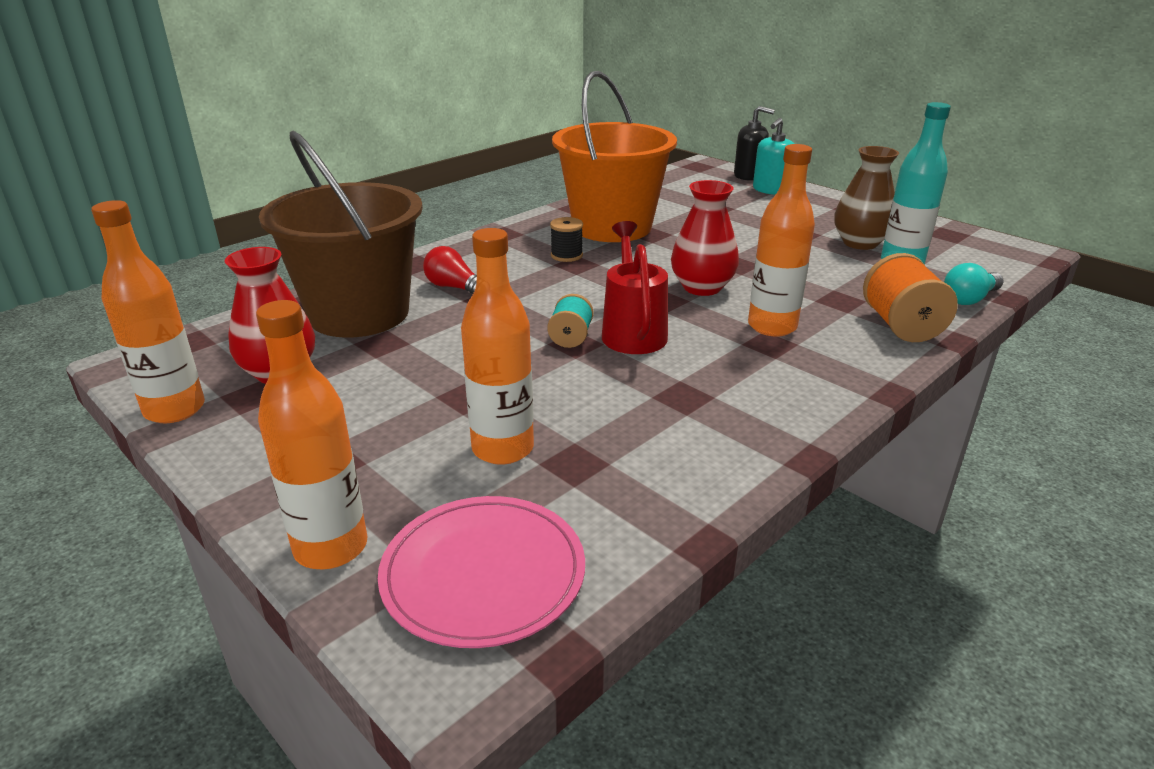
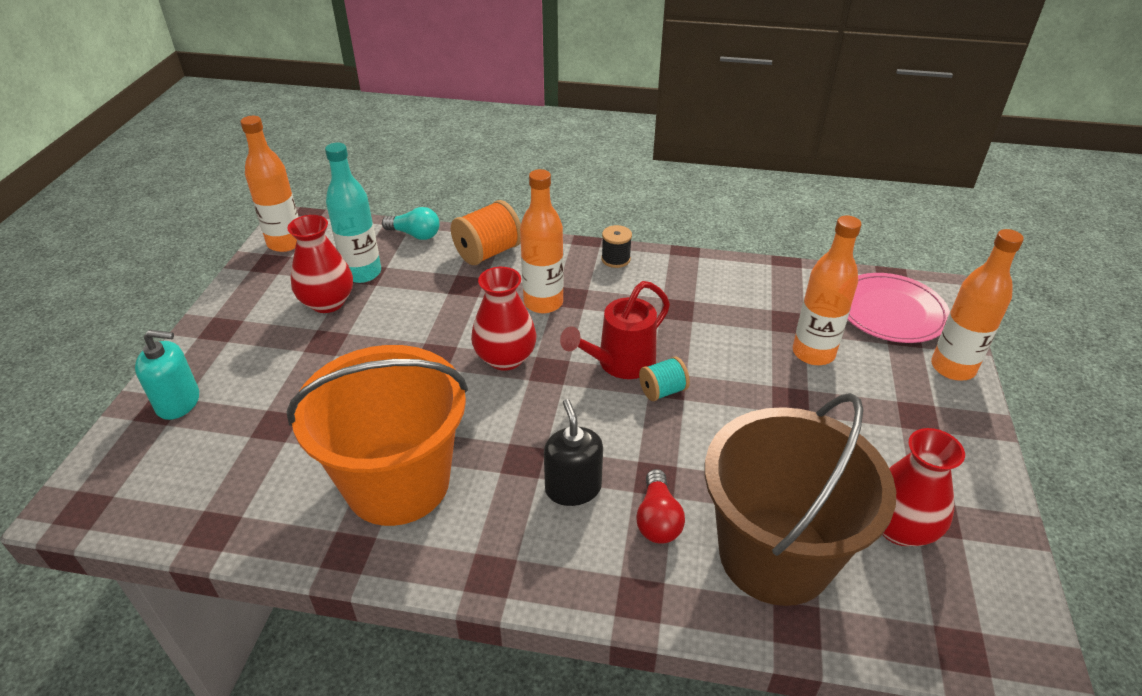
camera: 125 degrees left, 10 degrees up
orange bottle [91,200,205,423] -> orange bottle moved to [240,116,298,252]
black spool [550,217,583,262] -> black spool moved to [601,225,632,268]
black soap dispenser [734,106,775,180] -> black soap dispenser moved to [544,399,603,506]
brown vase [834,146,899,250] -> red vase [287,215,353,313]

